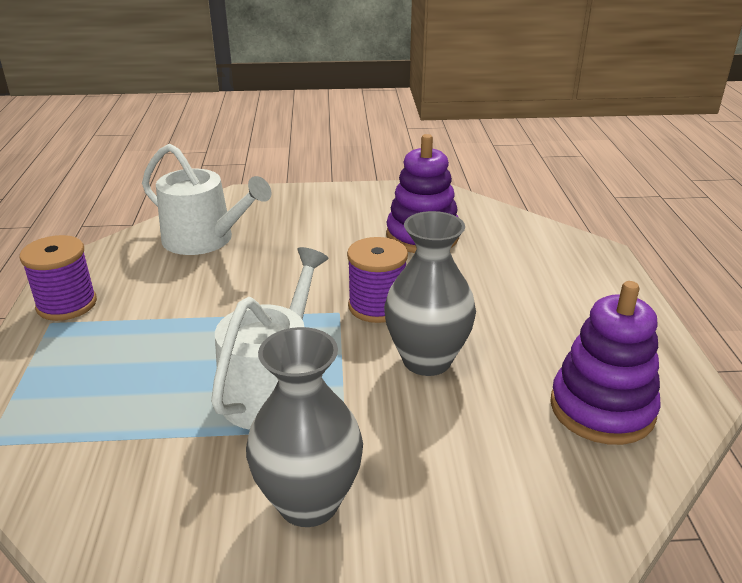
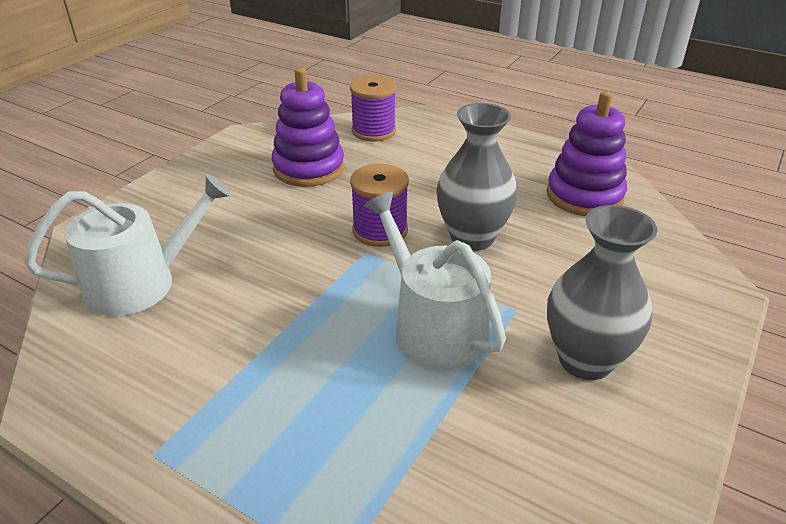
camera: 55 degrees left, 5 degrees up
purple spool [20,235,97,321] -> purple spool moved to [350,76,396,141]

